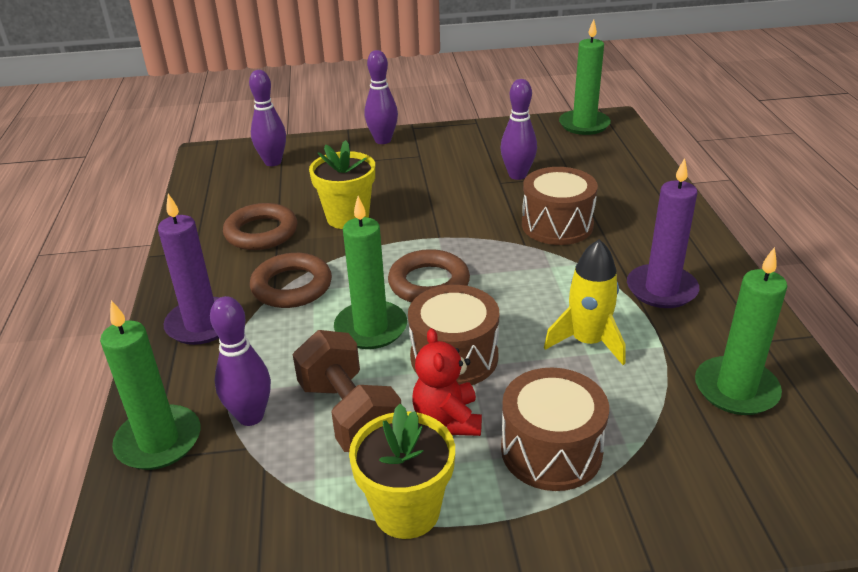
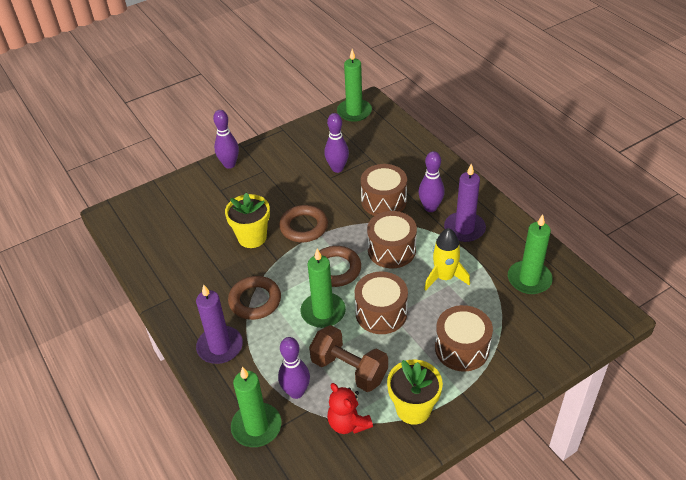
camera: 25 degrees left, 10 degrees up
brown ring [223,203,298,250] -> brown ring moved to [279,205,328,242]
purple bowling pin [249,70,286,166] -> purple bowling pin moved to [419,151,445,212]
red teddy bear [413,328,482,436] -> red teddy bear moved to [327,383,373,434]
none -> brown drum [367,211,417,268]

